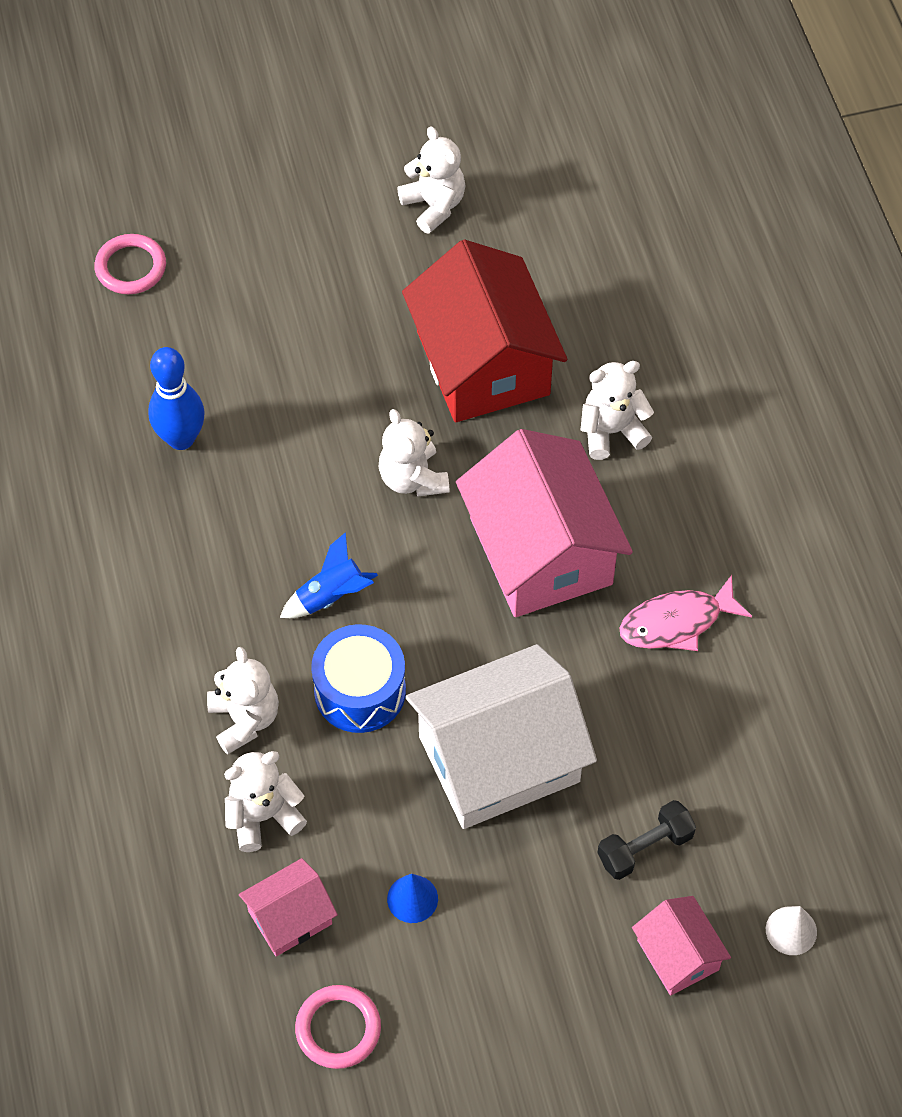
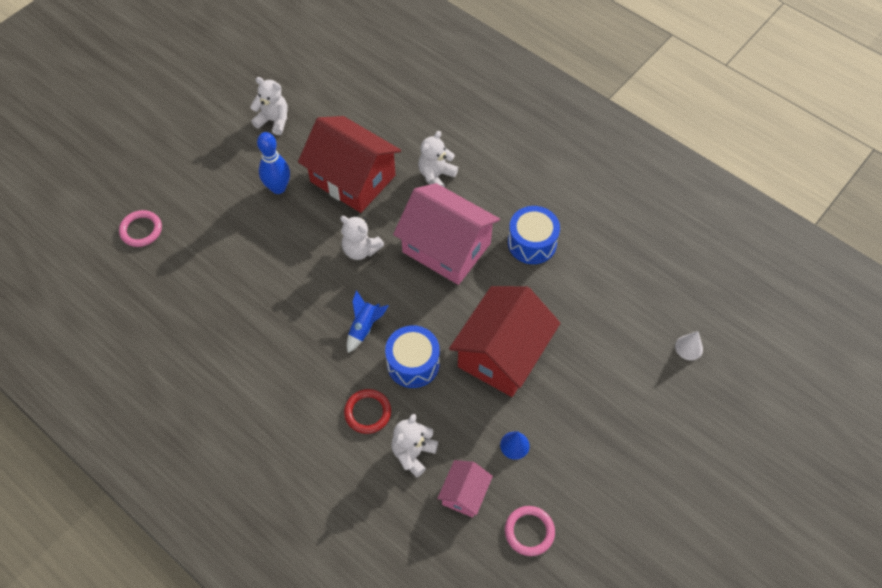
camera: 35 degrees left, 0 degrees up
blue bowling pin [148,347,205,450] -> blue bowling pin moved to [257,132,290,194]
white teddy bear [207,647,279,755] -> red ring [344,389,391,434]
white house [406,644,597,829] -> red house [449,286,560,397]
black dumbbell [597,800,696,880] -> none
pink fish [620,575,752,651] -> blue drum [508,206,560,264]
pink house [632,896,731,996] -> none

